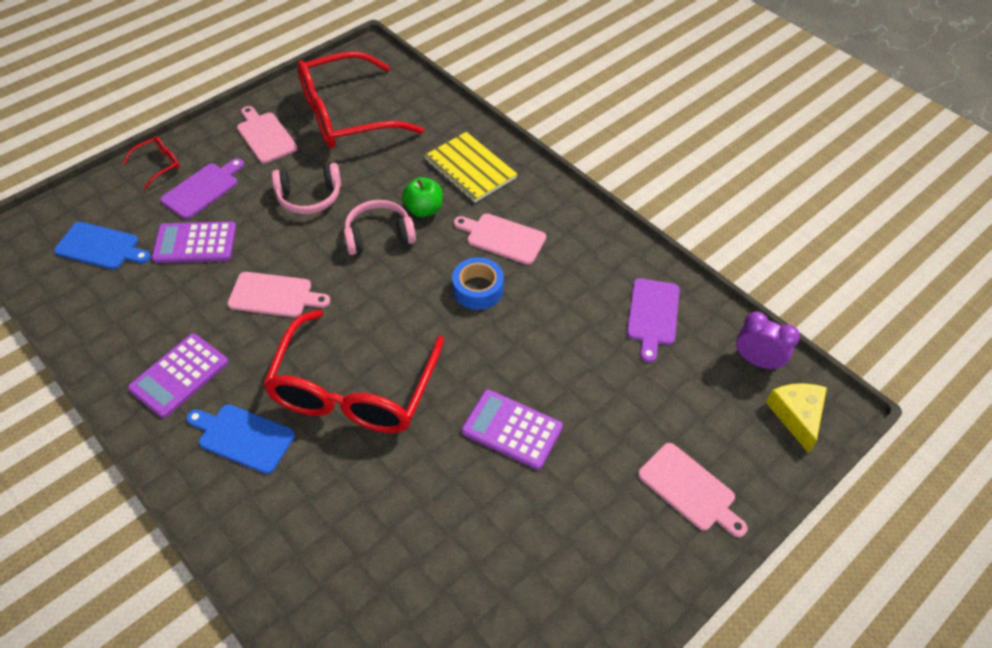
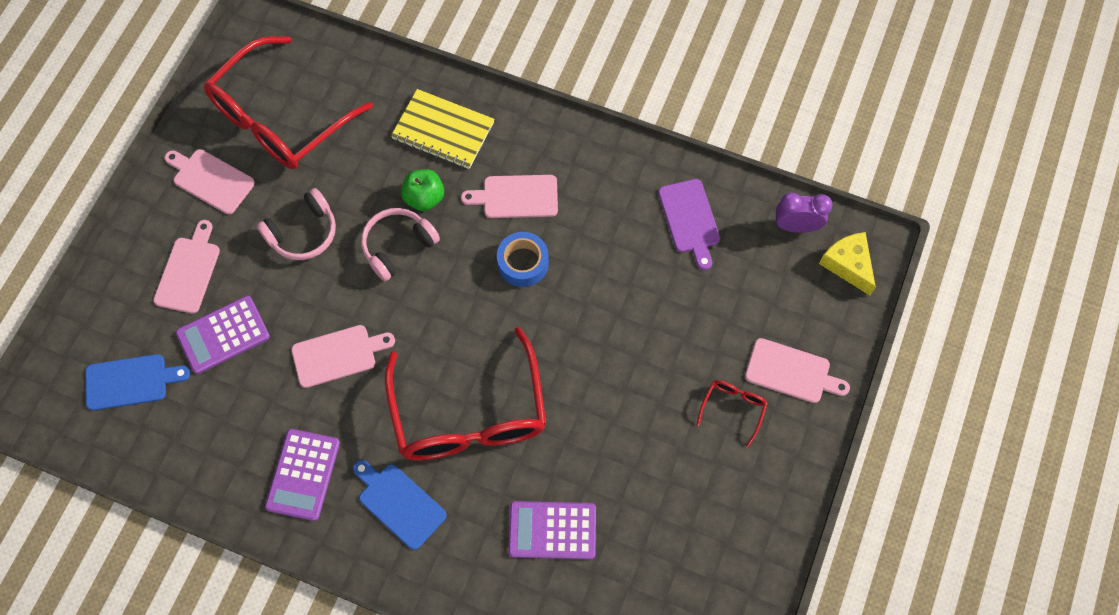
camera: 25 degrees left, 15 degrees up
red glasses [123,136,180,189] -> red glasses moved to [697,380,768,447]
purple cutting board [160,158,244,219] -> pink cutting board [153,220,220,314]
blue cutting board [186,404,295,474] -> blue cutting board turned 45 degrees clockwise [353,460,447,550]
purple calculator [461,389,563,470] -> purple calculator moved to [508,501,596,559]

